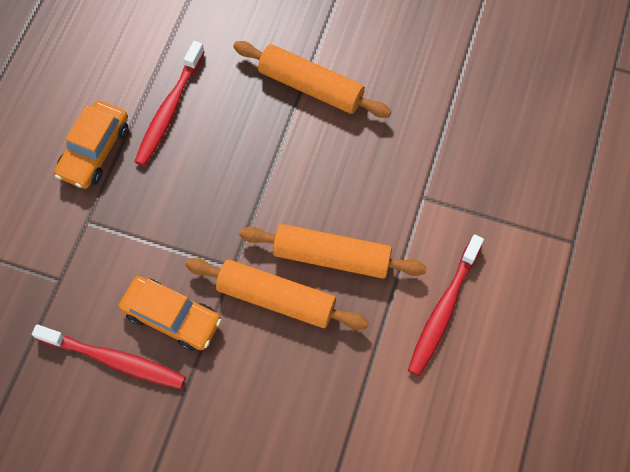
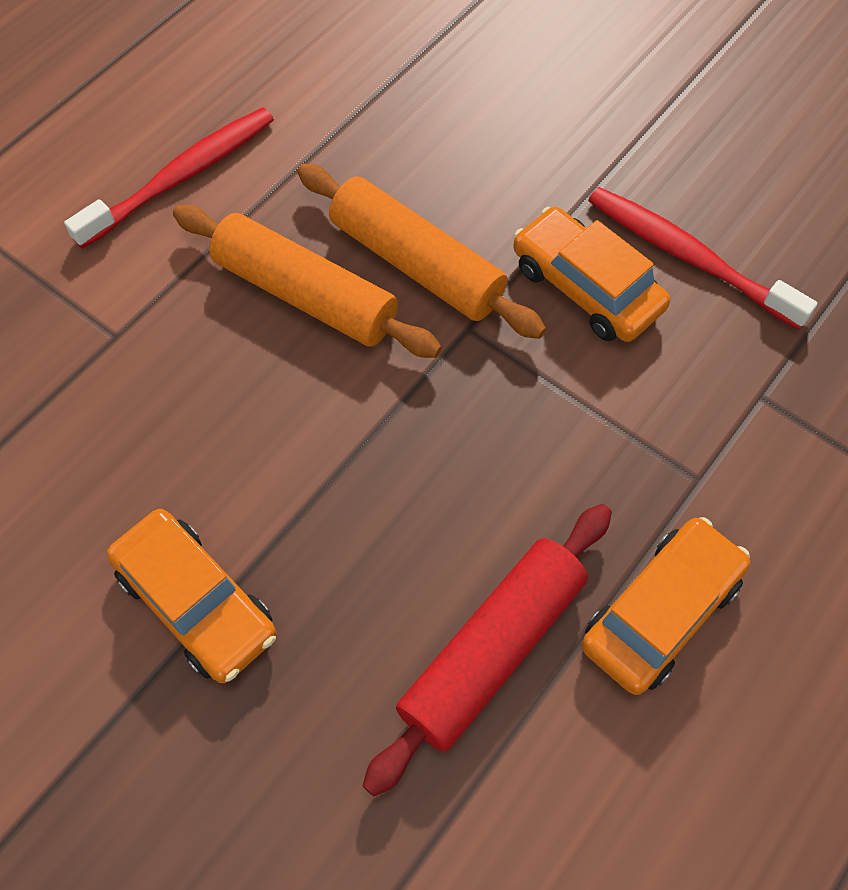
camera: 160 degrees left, 5 degrees down
red toothbrush [134,41,205,166] -> red rolling pin [363,504,612,796]
orange rolling pin [233,41,391,118] -> orange car [107,509,277,683]

